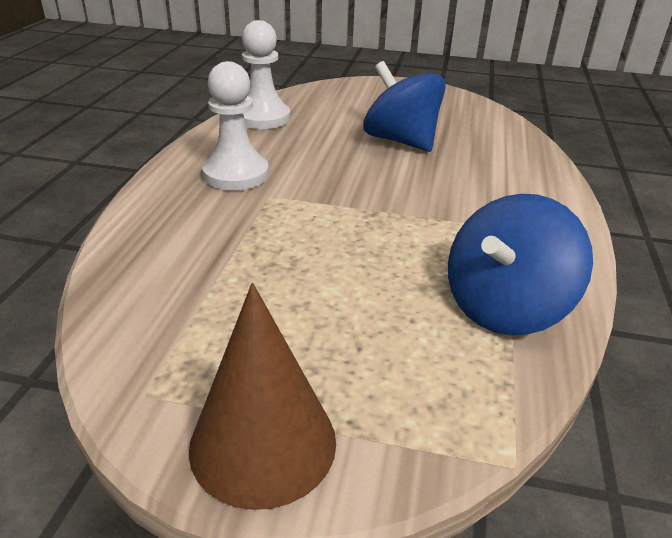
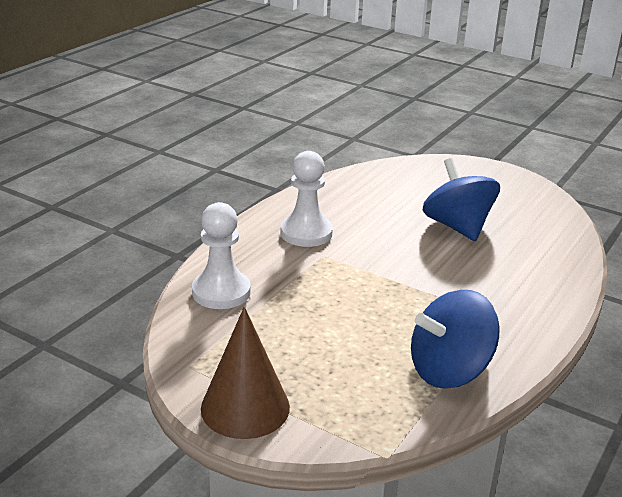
camera: 20 degrees right, 5 degrees down
white pawn [242,20,290,129] -> white pawn moved to [192,202,251,309]

